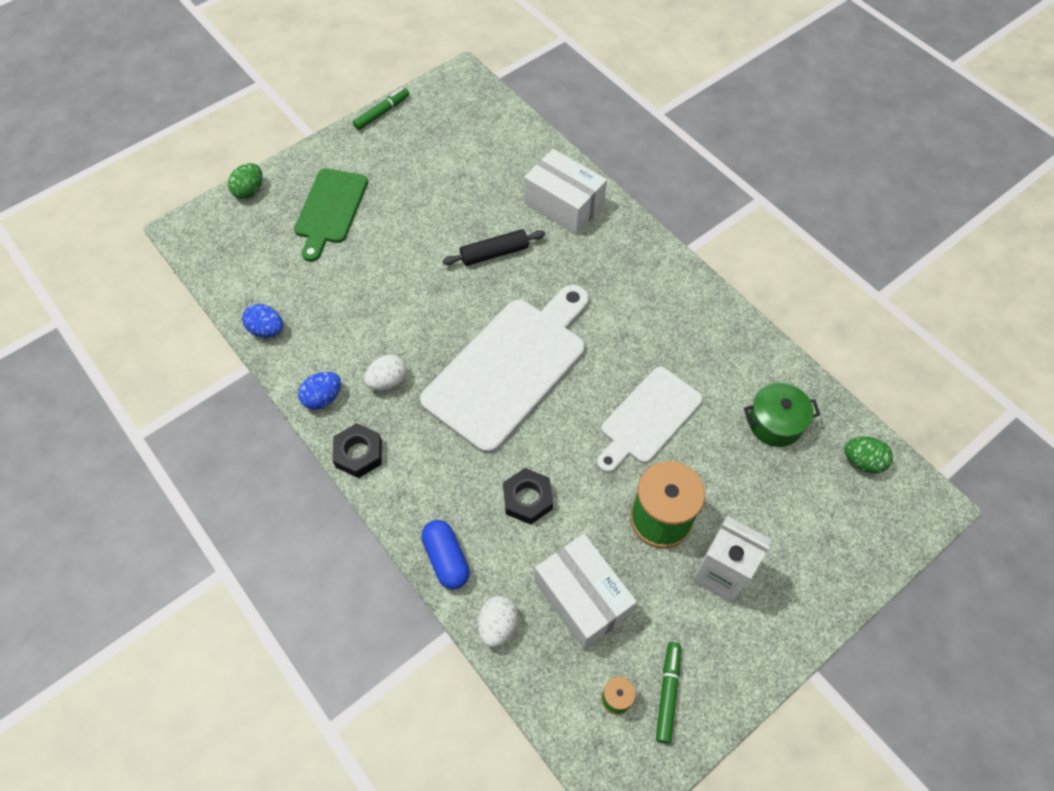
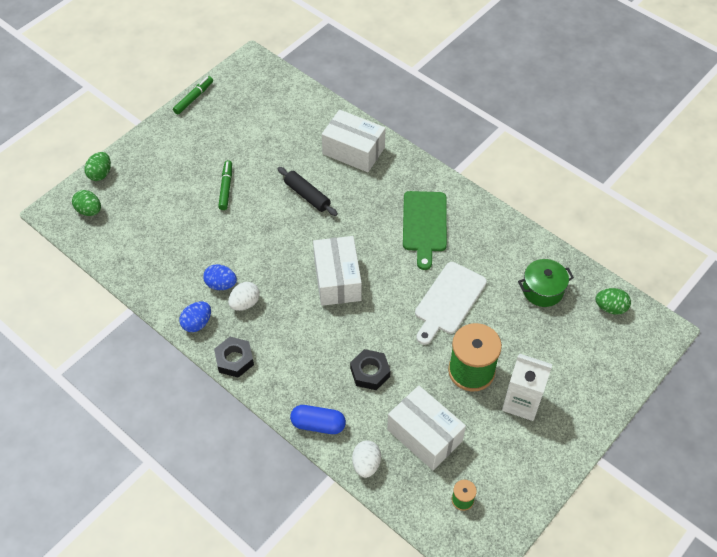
camera: 10 degrees left, 5 degrees down
blue egg [242,304,283,338] -> blue egg moved to [203,264,237,290]
green cutting board [294,169,368,262] -> green cutting board moved to [403,191,447,270]
white cutting board [420,285,589,453] -> white box [313,236,362,306]
blue capsule [422,520,470,589] -> blue capsule turned 45 degrees counterclockwise [290,405,346,434]
black rolling pin [442,229,545,266] -> black rolling pin turned 75 degrees clockwise [278,167,338,216]
green marker [656,642,681,744] -> green marker moved to [218,160,232,210]
none -> green egg [72,190,101,216]

